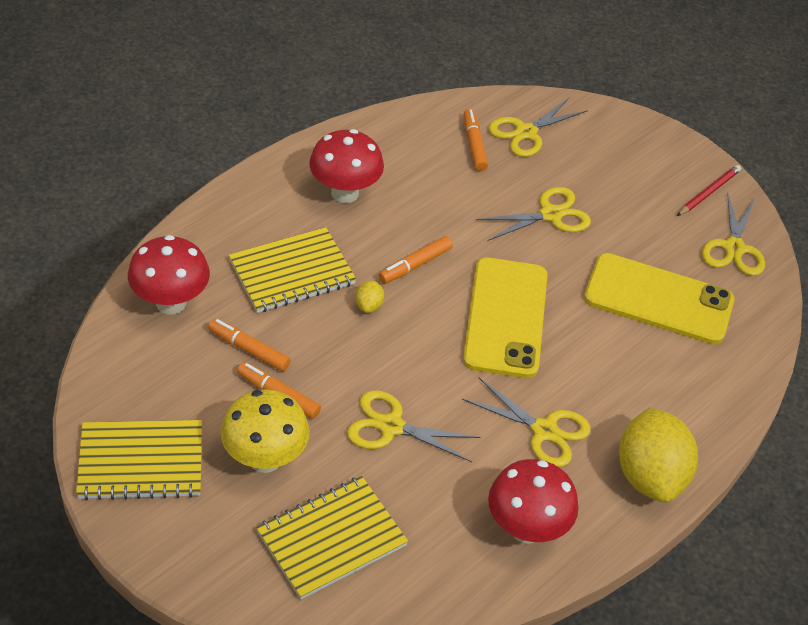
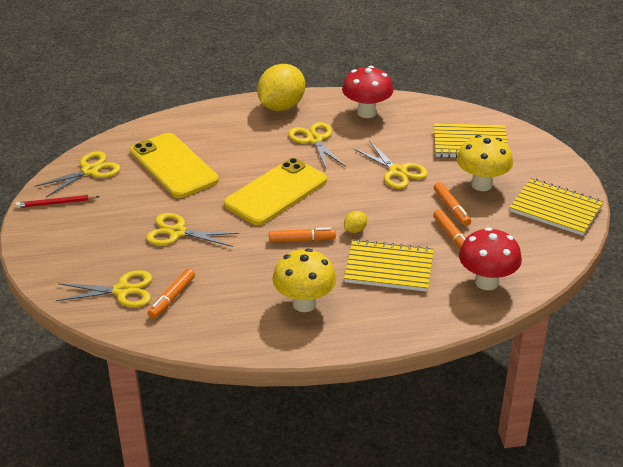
camera: 140 degrees left, 10 degrees down
red mushroom [309,129,384,203] -> yellow mushroom [272,248,336,312]

